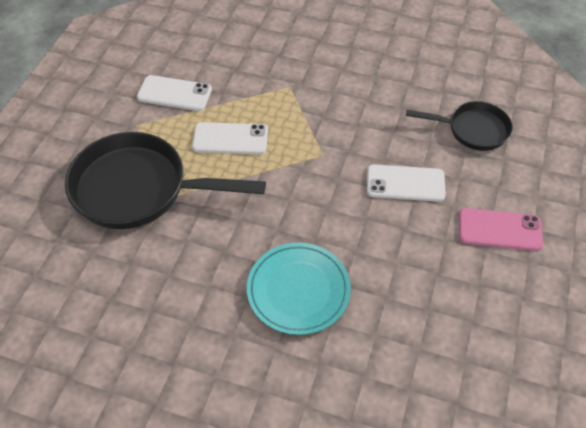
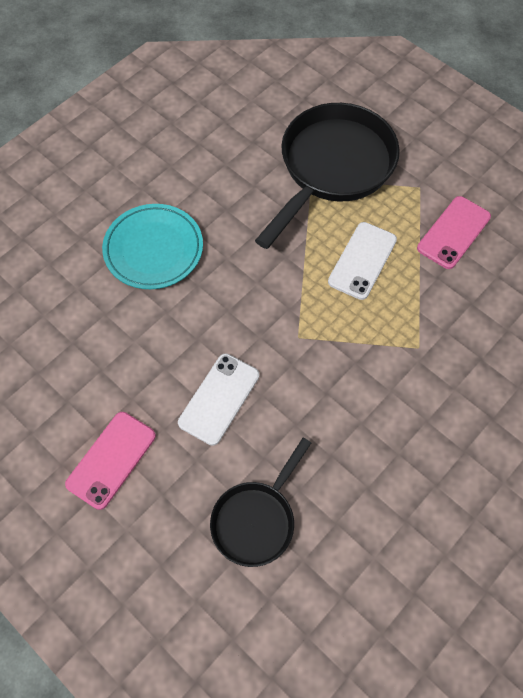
camera: 115 degrees right, 10 degrees up
white phone [137,75,212,111] -> pink phone [417,196,491,269]

